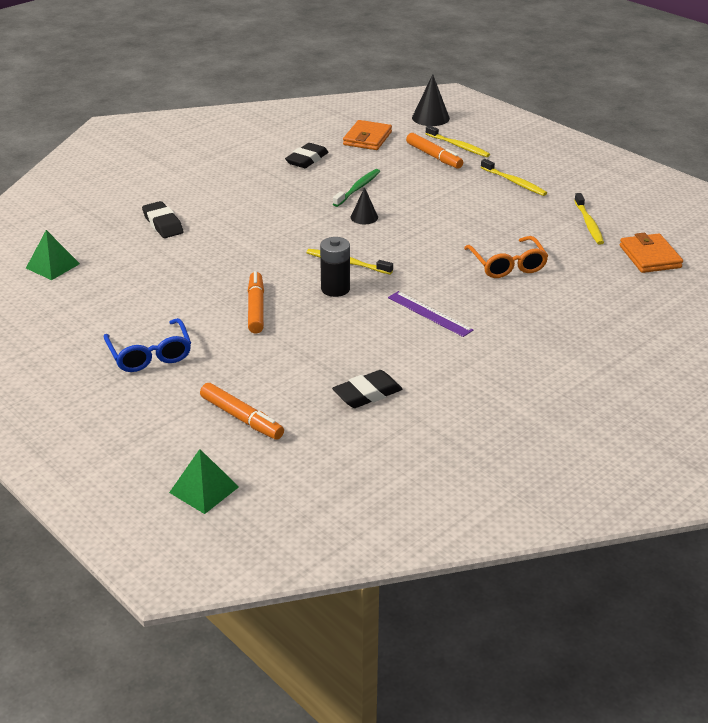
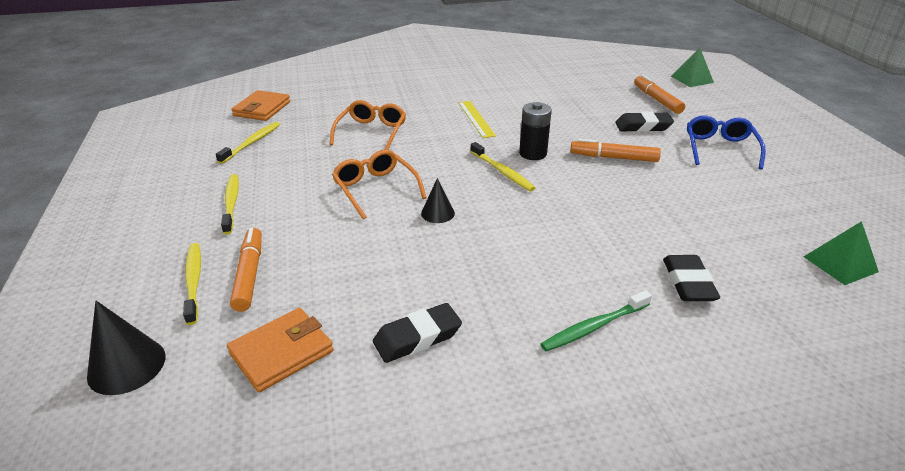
camera: 150 degrees left, 0 degrees up
orange marker [248,271,264,333] -> orange marker turned 75 degrees clockwise [570,139,661,162]
black eraser [332,370,403,408] -> black eraser moved to [615,112,674,132]
green toothbrush [333,169,380,207] -> green toothbrush moved to [540,290,652,351]
purple ruler [388,291,473,337] -> yellow ruler [458,101,496,138]
none -> orange glasses [332,150,427,219]

